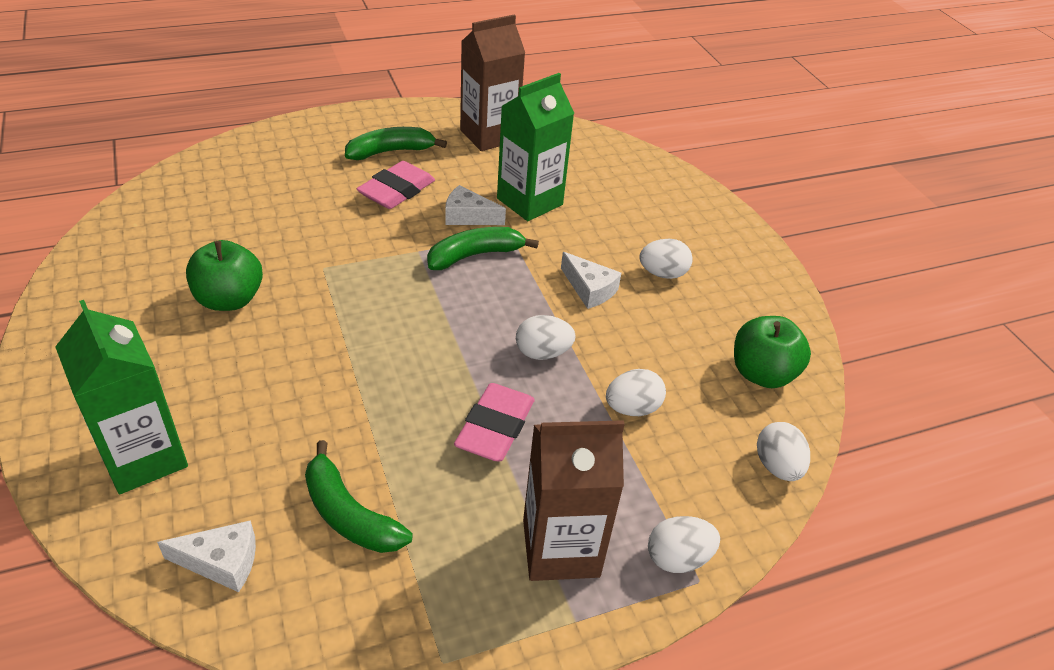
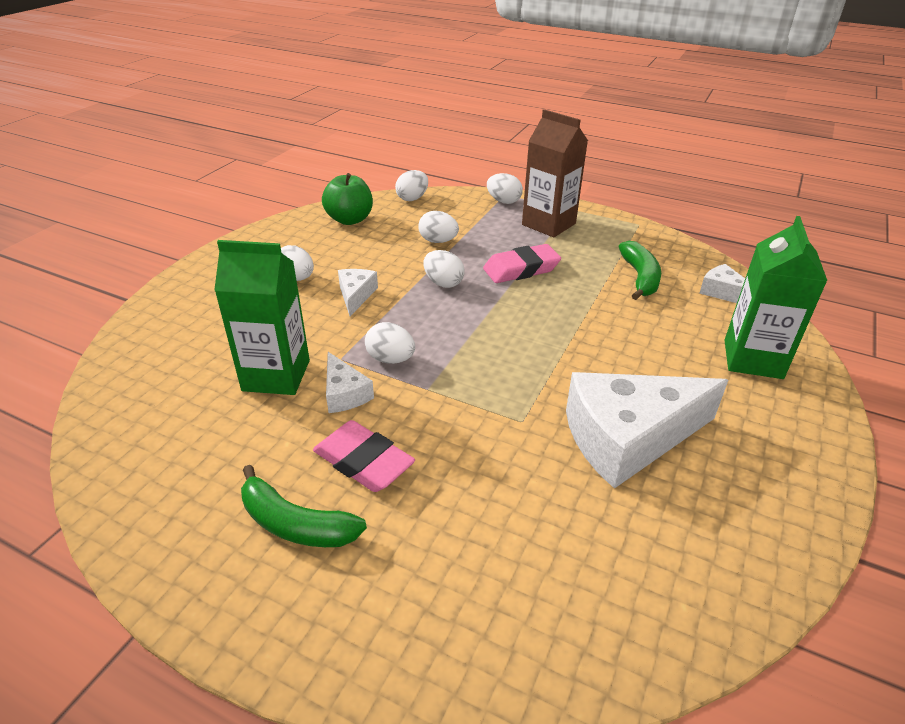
camera: 130 degrees left, 5 degrees down
green apple [186,240,263,311] -> white cheese [566,372,728,489]
pink eraser [357,161,435,209] -> pink eraser turned 45 degrees clockwise [313,420,415,492]
green banana [427,227,539,270] -> white egg [365,322,415,364]
brown carton [460,14,525,151] -> none

